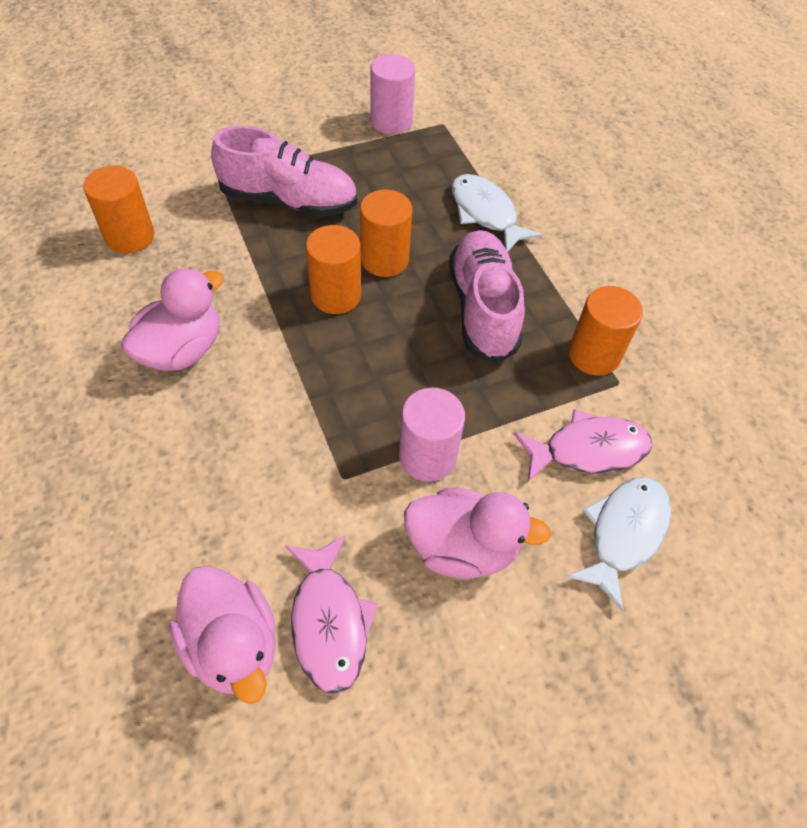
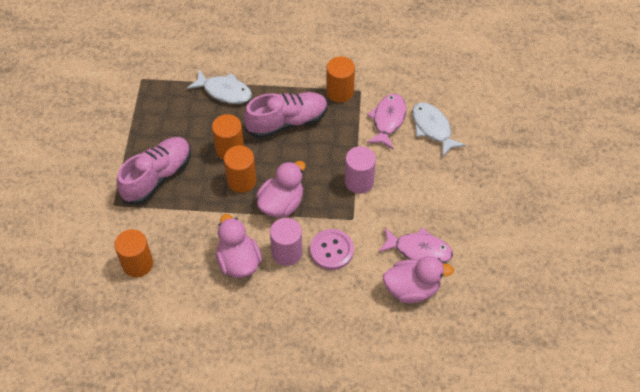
camera: 60 degrees left, 0 degrees up
pink cylinder [370,54,415,134] -> pink cylinder moved to [270,218,302,266]
pink duck [404,488,551,579] -> pink duck moved to [256,161,305,217]
pink shoe [449,230,525,364] -> pink shoe turned 135 degrees clockwise [244,92,328,138]
white fish [451,174,543,252] -> white fish turned 150 degrees counterclockwise [187,70,252,104]
none -> pink button [310,229,354,270]

